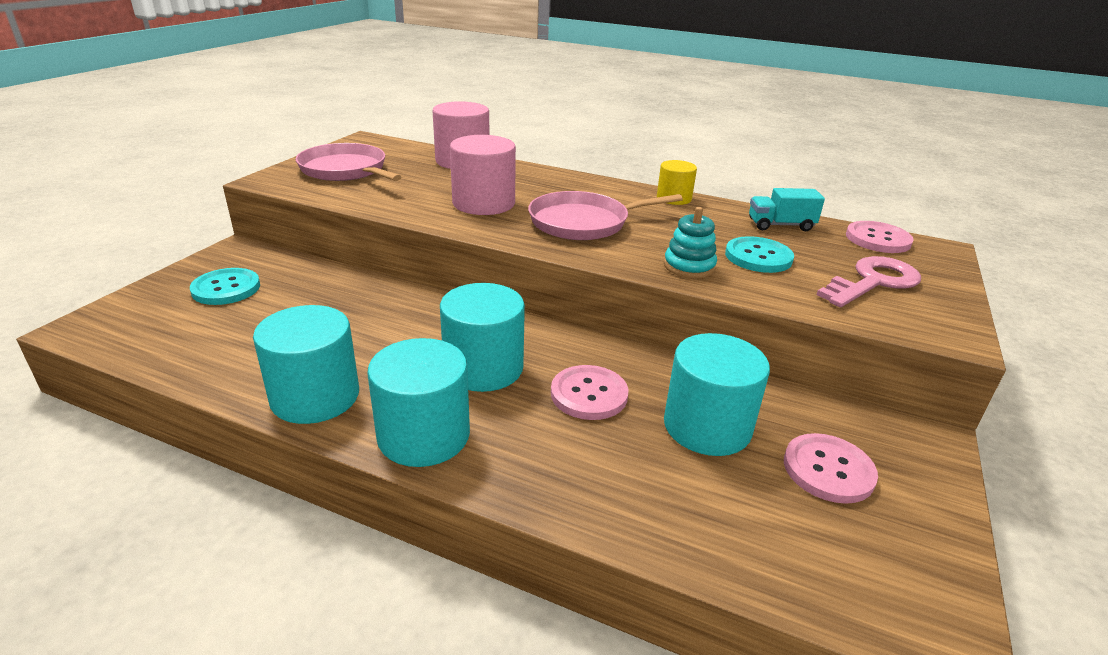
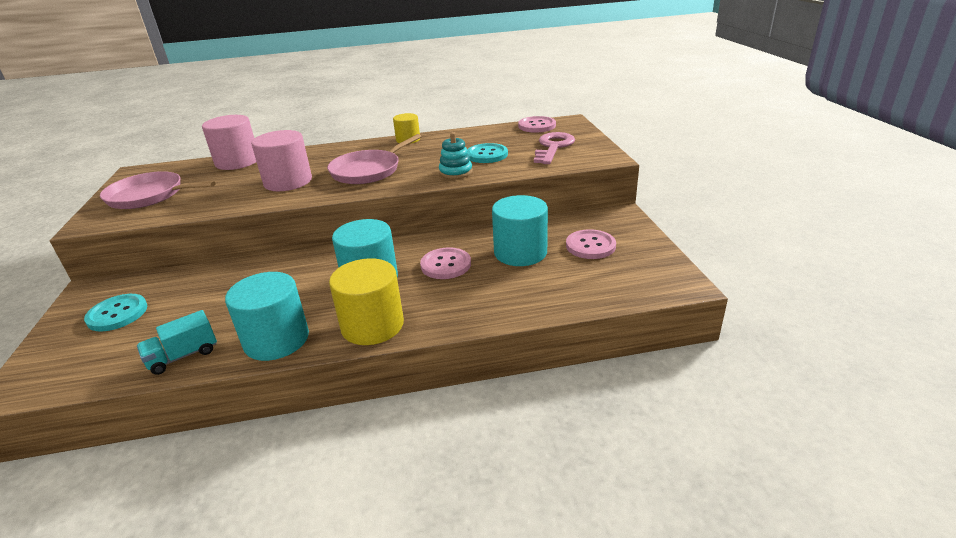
camera: 30 degrees left, 0 degrees up
turquoise cylinder [367,338,470,467] -> yellow cylinder [329,258,404,345]
turquoise truck [749,188,825,231] -> turquoise truck moved to [137,310,217,375]

